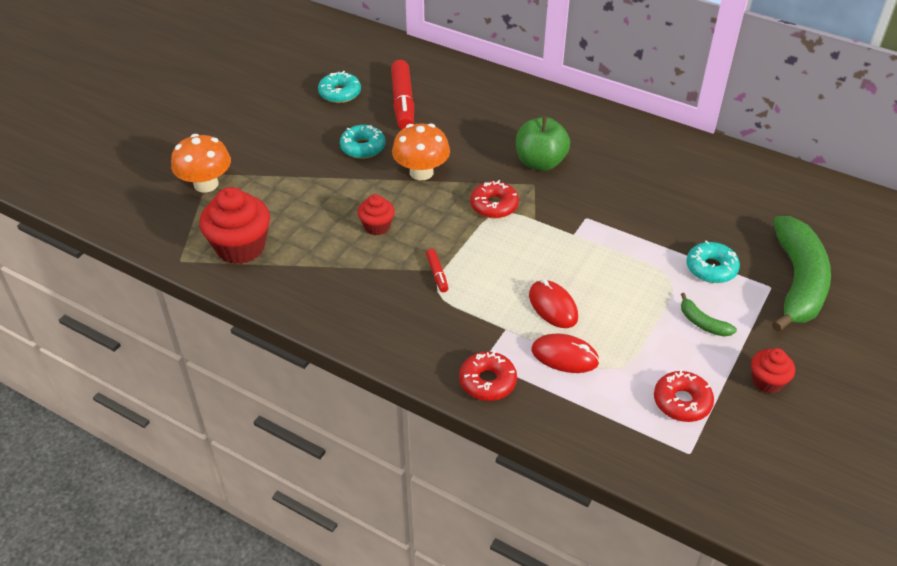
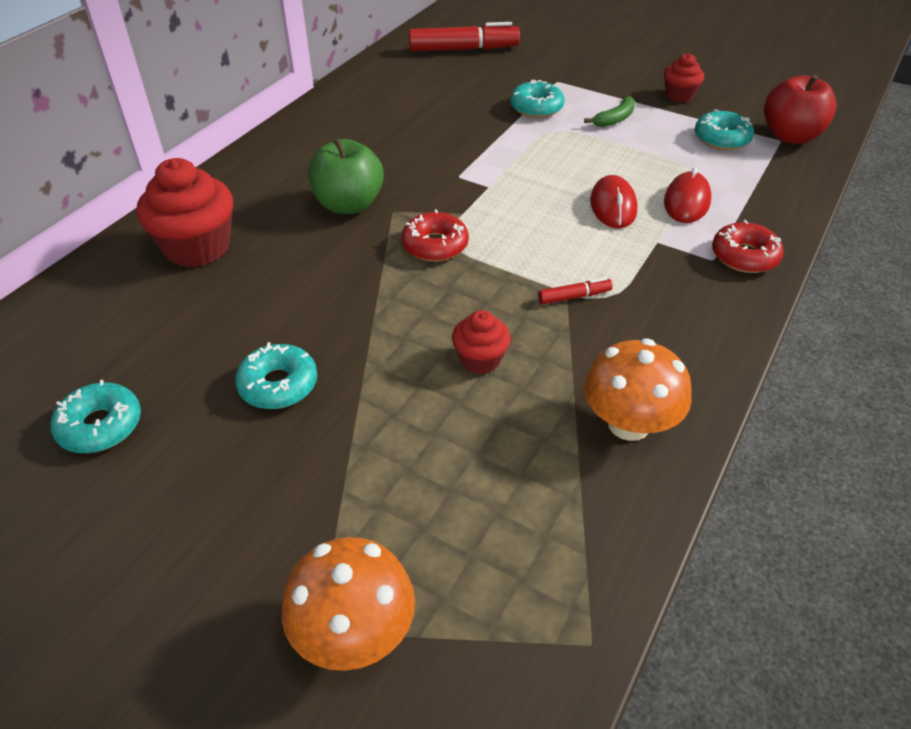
camera: 90 degrees left, 0 degrees up
red cupcake [199,187,270,264] -> red cupcake moved to [136,158,233,267]
red marker [391,60,414,129] -> red marker moved to [409,22,520,52]
orange mushroom [392,124,450,180] -> orange mushroom moved to [584,339,692,441]
red mouse [529,279,578,328] -> red mouse turned 60 degrees counterclockwise [590,175,637,229]
red donut [654,369,714,422] -> turquoise donut [695,109,754,150]
green banana [772,216,831,332] -> none
none -> red apple [764,75,837,144]

